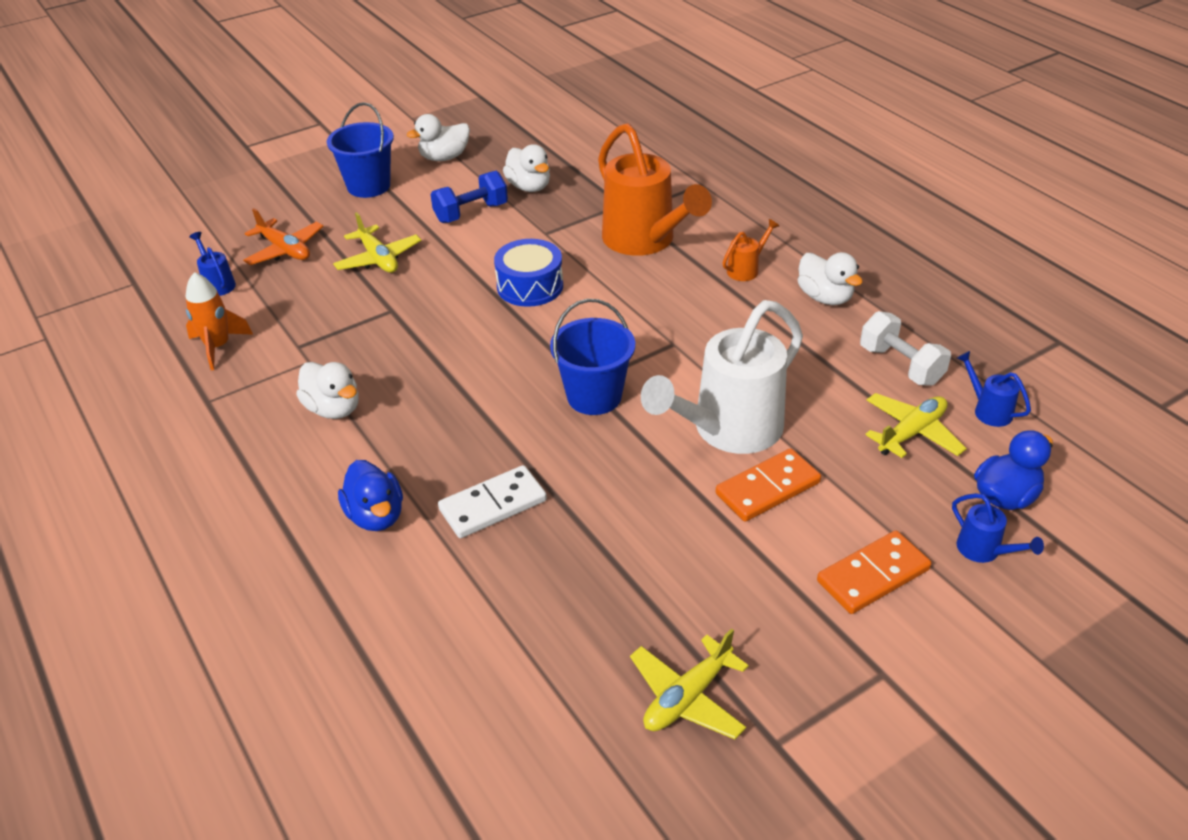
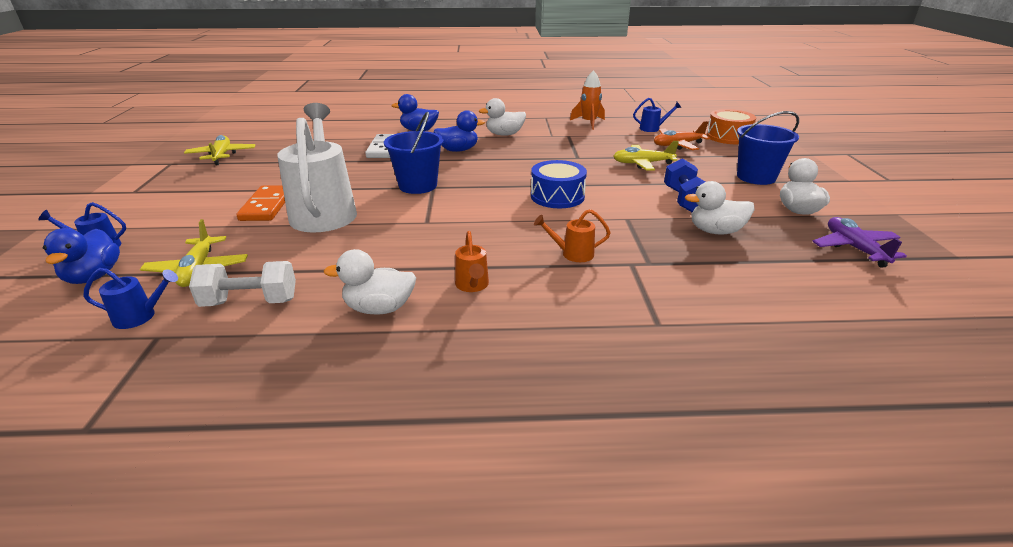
camera: 120 degrees right, 10 degrees down
orange watering can [598,123,712,256] -> orange watering can [534,209,611,262], size x0.42
orange domino [817,531,931,614] -> none
none -> blue duck [434,110,485,152]
none -> orange drum [706,109,756,144]
none -> purple plane [812,217,907,268]

